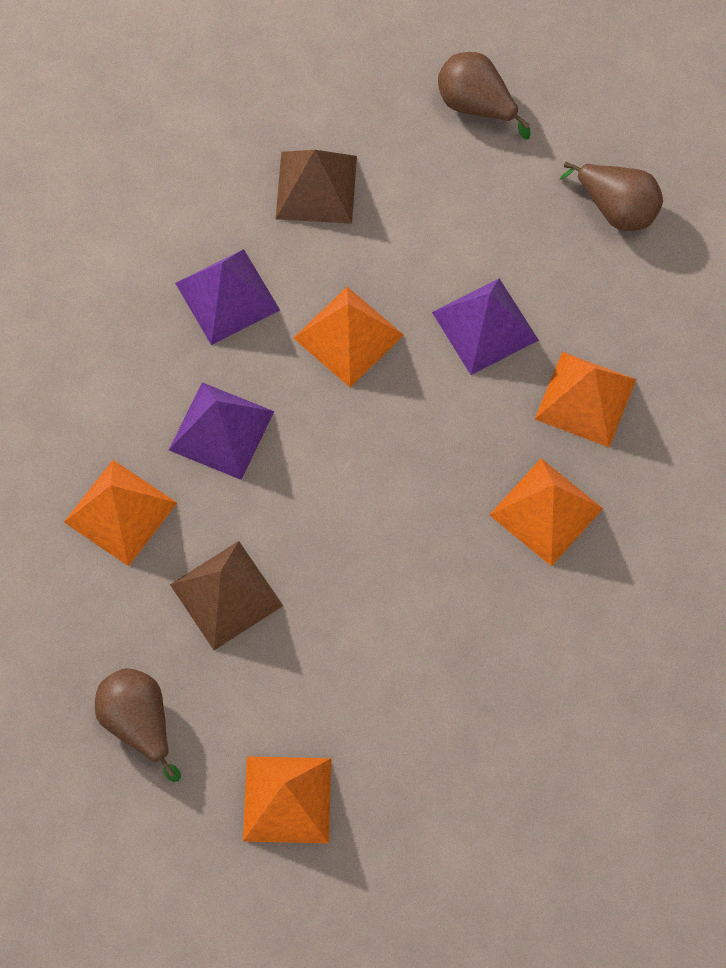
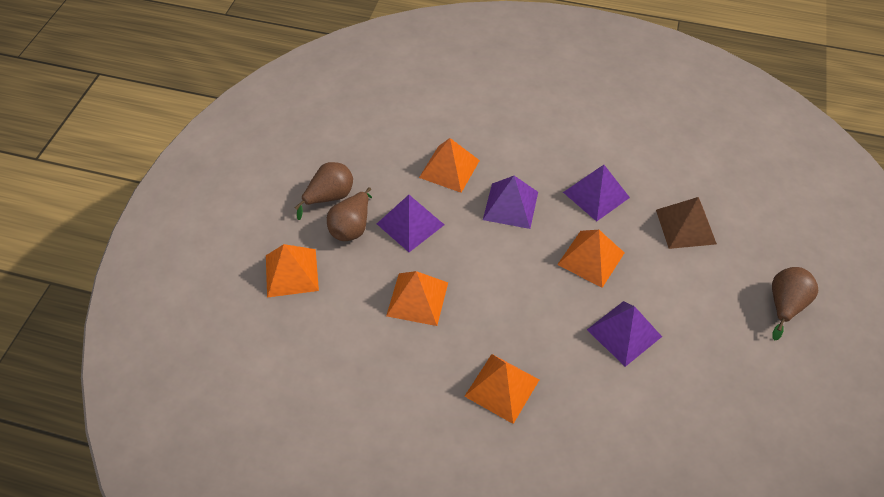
camera: 80 degrees right, 15 degrees down
brown pyramid [170,541,283,650] -> purple pyramid [377,195,444,252]
orange pyramid [535,352,636,448] -> orange pyramid moved to [386,271,448,326]
brown pear [560,162,663,231] -> brown pear moved to [327,187,372,241]

